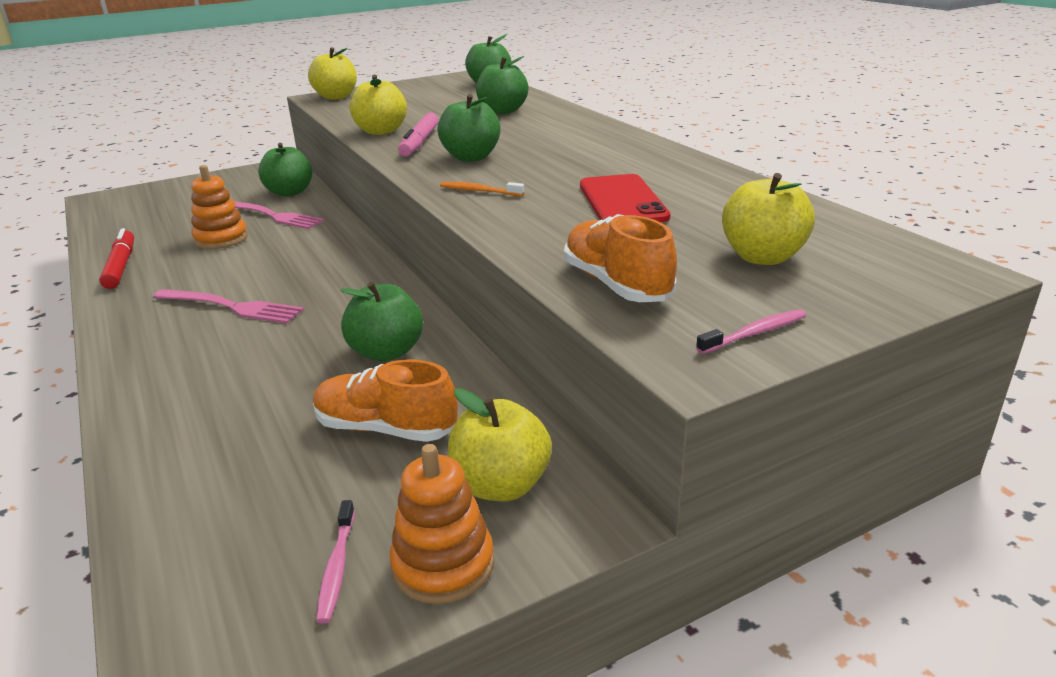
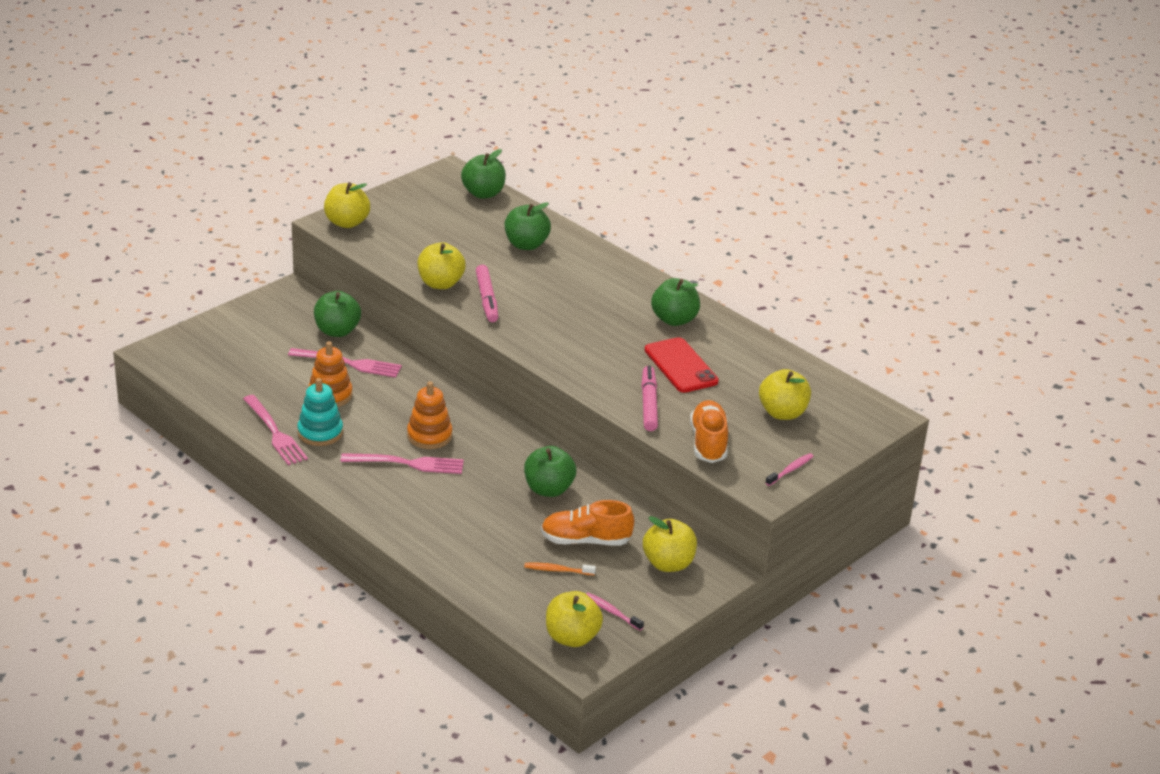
camera: 20 degrees left, 5 degrees up
red marker [99,228,134,289] -> pink fork [243,395,308,465]
pink toothbrush [316,500,355,624] -> pink toothbrush turned 150 degrees clockwise [586,593,644,631]
orange stacking toy [390,444,494,604] -> orange stacking toy moved to [407,381,452,449]
green apple [437,94,501,162] -> green apple moved to [651,278,700,326]
orange toothbrush [440,182,524,196] -> orange toothbrush moved to [524,563,596,575]
orange shoe [564,214,677,302] -> orange shoe turned 45 degrees clockwise [690,400,728,463]
none -> turquoise stacking toy [297,378,343,446]
none -> yellow apple [546,591,603,647]
none -> pink marker [641,366,658,431]

